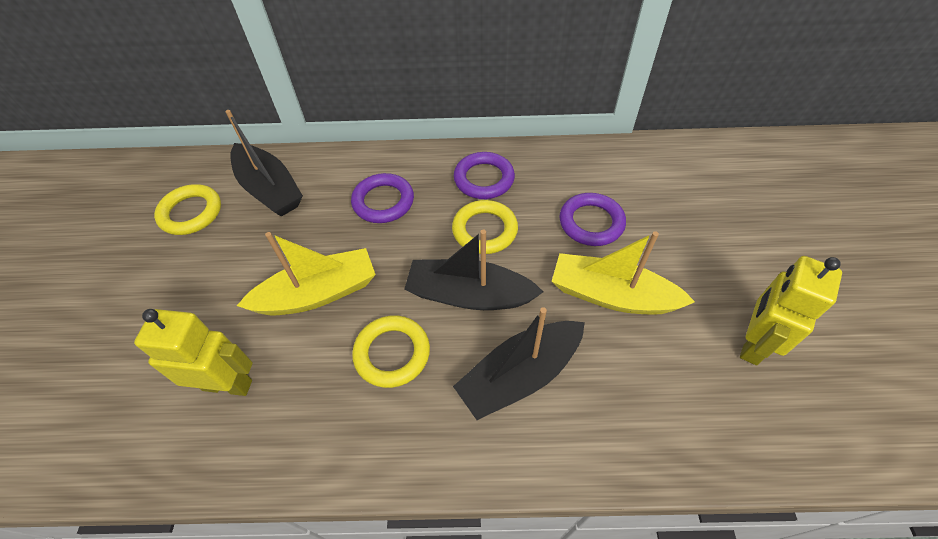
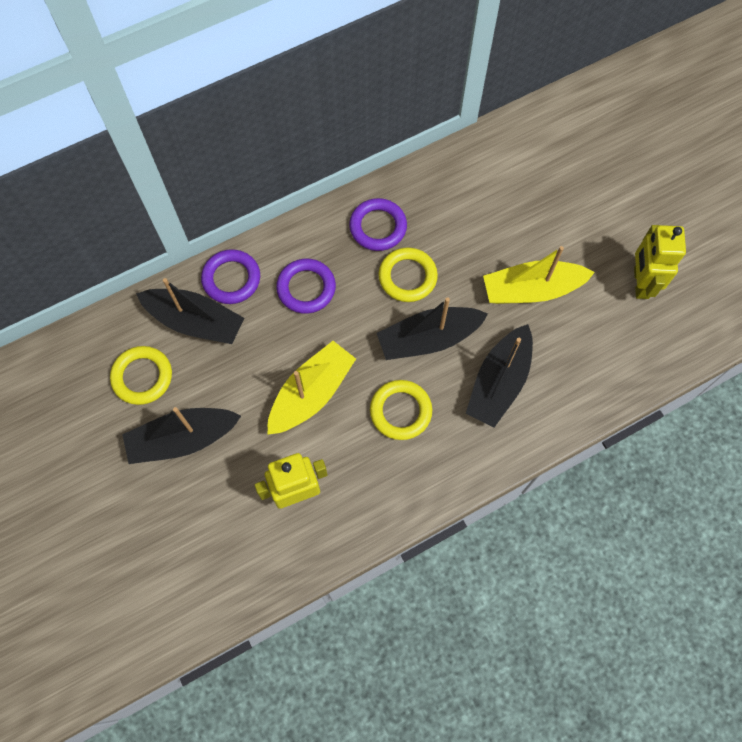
camera: 30 degrees left, 15 degrees up
purple ring [559,193,626,246] -> purple ring moved to [201,249,260,304]
none -> black boat [122,407,241,464]

